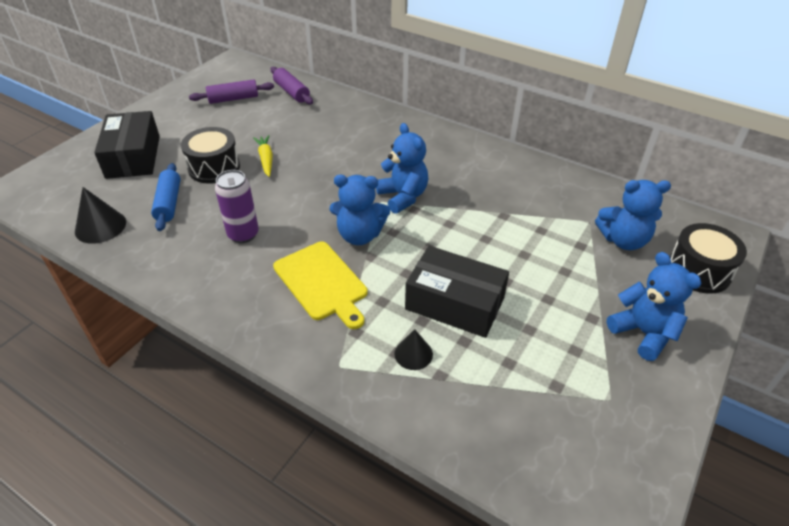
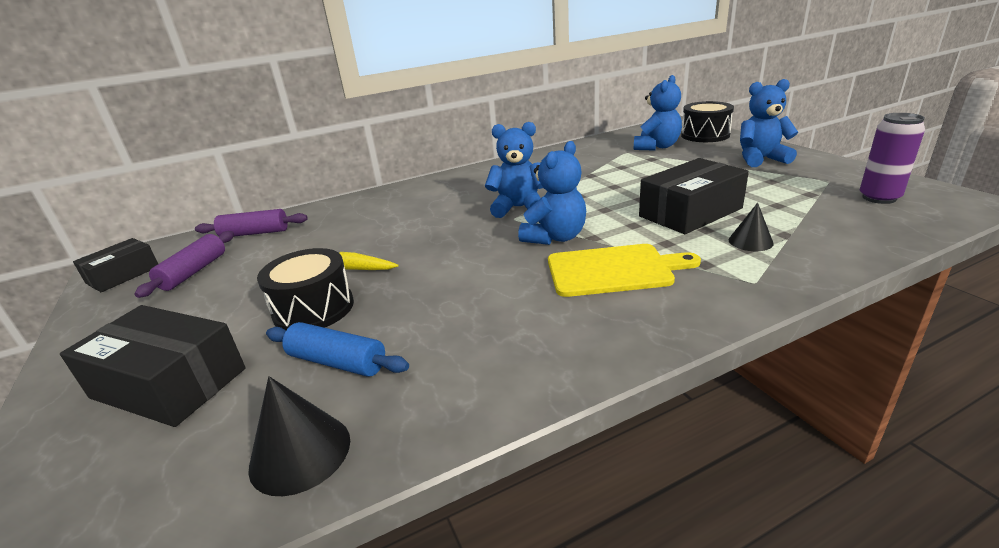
camera: 55 degrees left, 15 degrees down
purple can [215,170,259,243] -> purple can moved to [860,113,925,204]
none -> black box [73,238,158,292]

